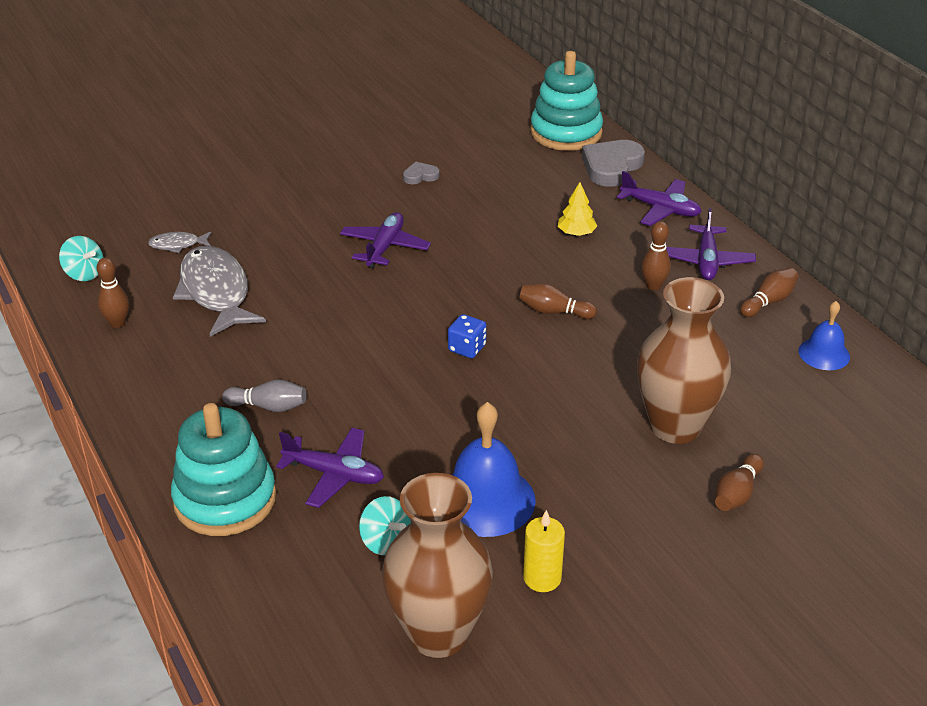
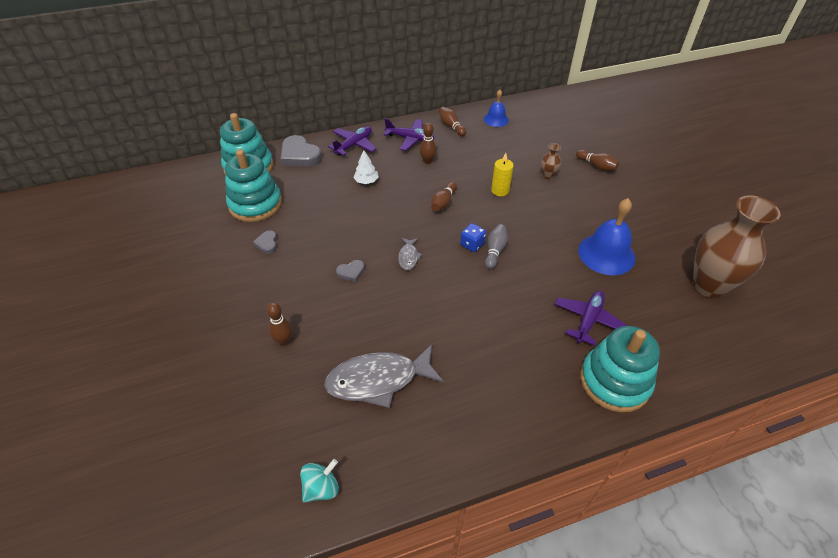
camera: 80 degrees left, 10 degrees up
brown bowling pin [97,258,129,328] -> brown bowling pin moved to [267,303,292,345]
grey fish [148,232,211,253] -> grey fish moved to [398,238,423,270]
grey bowling pin [222,379,306,412] -> grey bowling pin moved to [485,224,508,269]
purple plane [340,212,431,269] -> grey heart [336,260,365,282]
turquoise spinning top [359,496,411,555] -> none
yellow candle [523,510,565,592] -> yellow candle moved to [491,153,514,196]
yellow tree [558,182,597,236] -> white tree [353,150,379,184]
brown vase [637,277,731,444] -> brown vase [541,143,561,179], size x0.41
none -> turquoise stacking toy [225,150,282,222]

